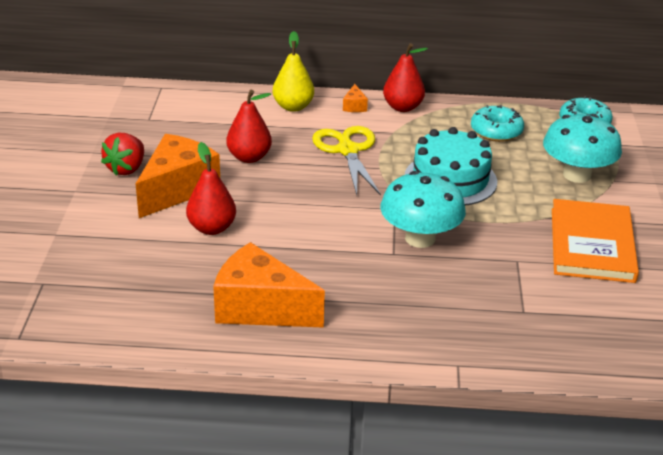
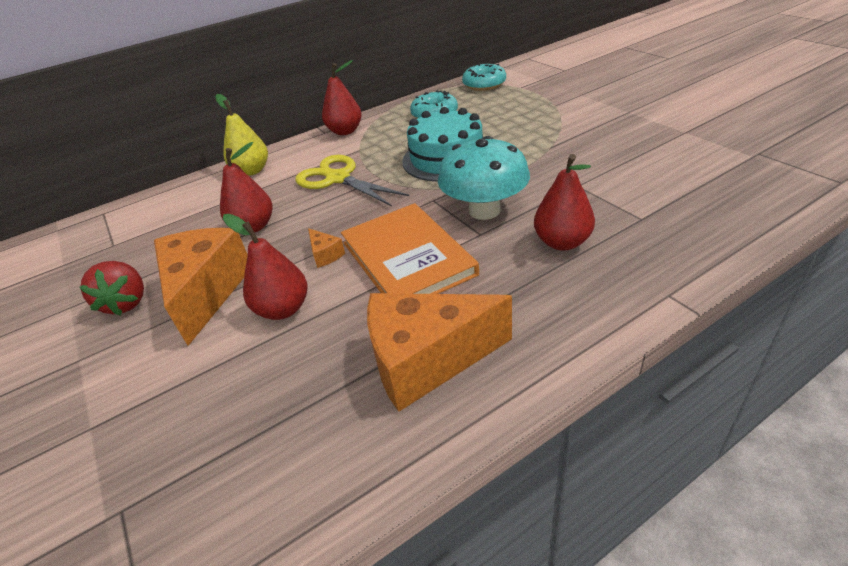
camera: 30 degrees left, 5 degrees up
orange cheese [343,84,368,112] -> orange cheese moved to [308,228,345,268]
turquoise mushroom [543,114,622,183] -> none
orange book [552,199,639,283] -> orange book moved to [341,203,479,294]
none -> red pear [534,154,595,251]

